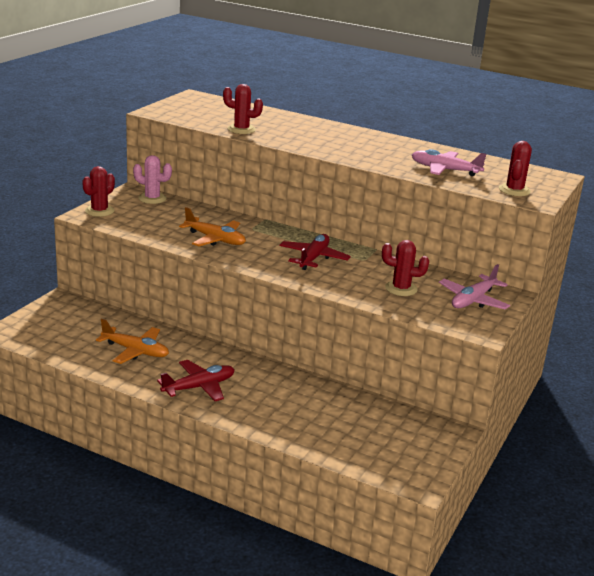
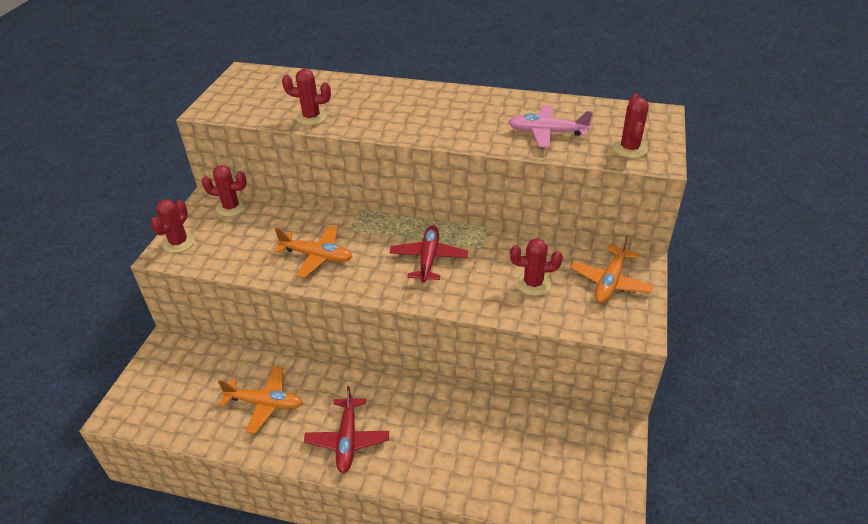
camera: 10 degrees left, 15 degrees up
pink cactus [133,155,172,204] -> red cactus [202,165,247,217]
red plane [157,360,235,401] -> red plane turned 135 degrees clockwise [304,386,389,473]
pink plane [439,264,510,309] -> orange plane [570,235,654,303]

